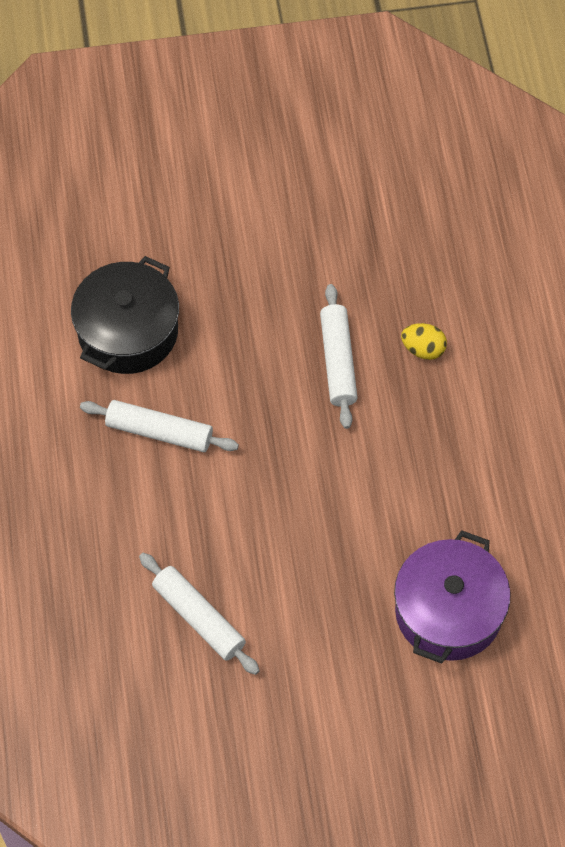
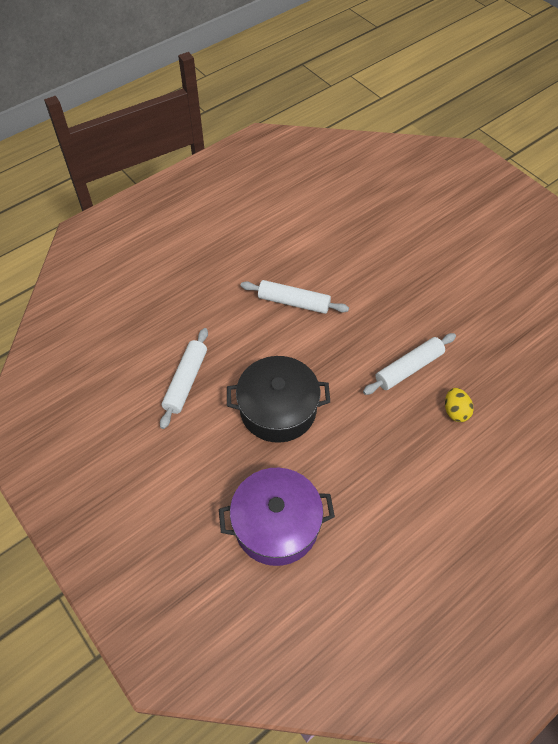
camera: 60 degrees right, 5 degrees down
black pot [71,256,179,374] -> black pot moved to [227,356,330,443]
white rolling pin [80,400,239,452] -> white rolling pin turned 60 degrees counterclockwise [241,280,349,314]

